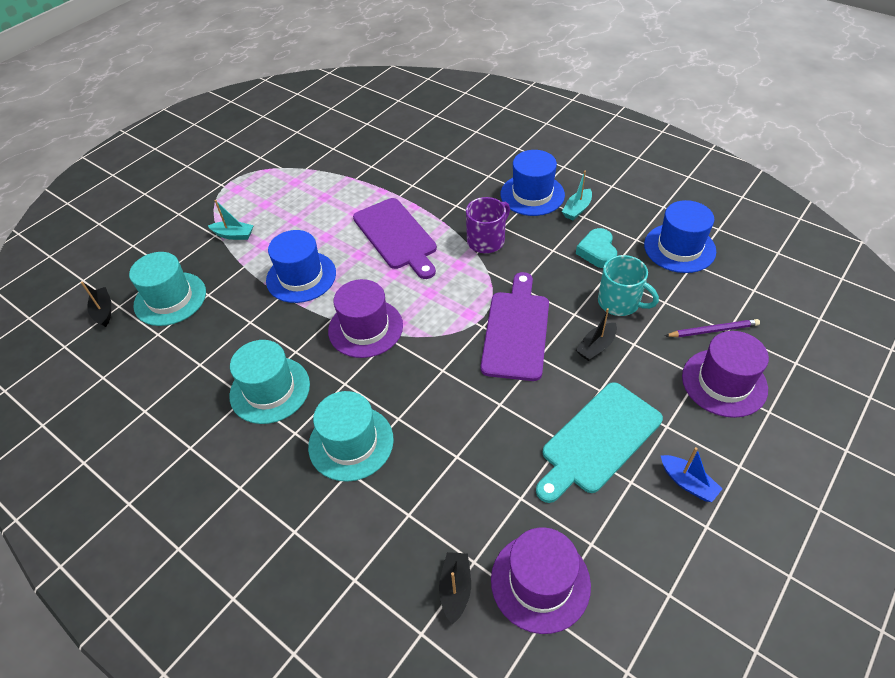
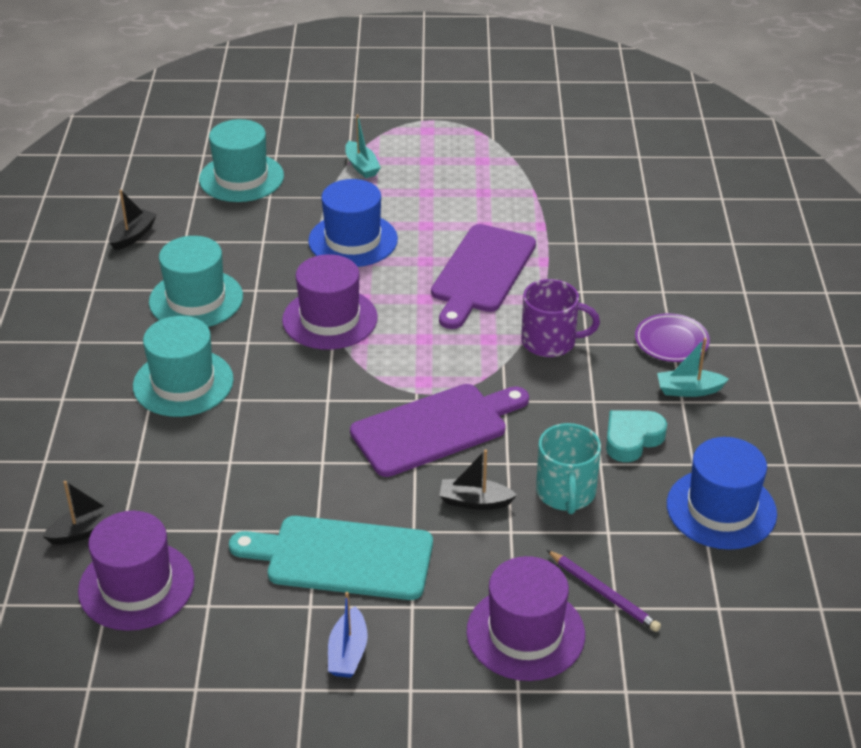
camera: 50 degrees right, 10 degrees down
black boat [81,282,111,327] -> black boat moved to [109,190,157,251]
blue hat [501,150,565,216] -> purple plate [635,313,710,362]

